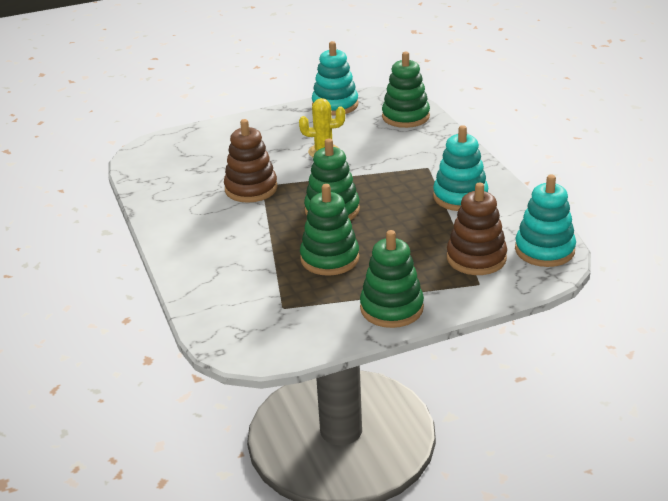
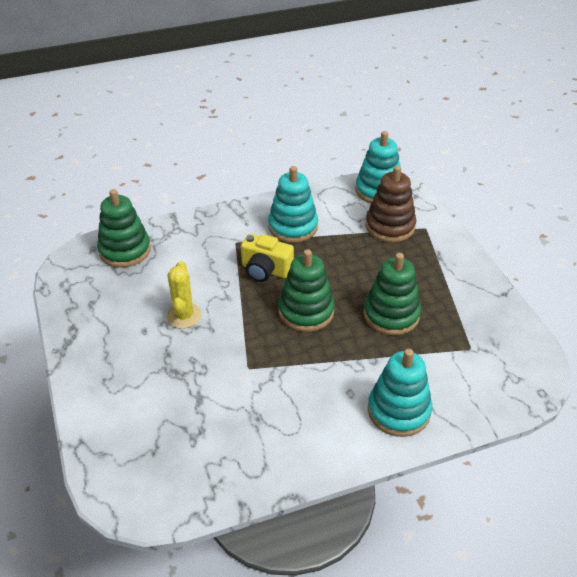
camera: 90 degrees left, 10 degrees up
brown stacking toy [224,119,278,203] -> none
turquoise stacking toy [312,41,358,116] -> turquoise stacking toy moved to [368,349,432,437]
green stacking toy [360,230,424,328] -> none
none -> yellow camera [241,234,294,282]

